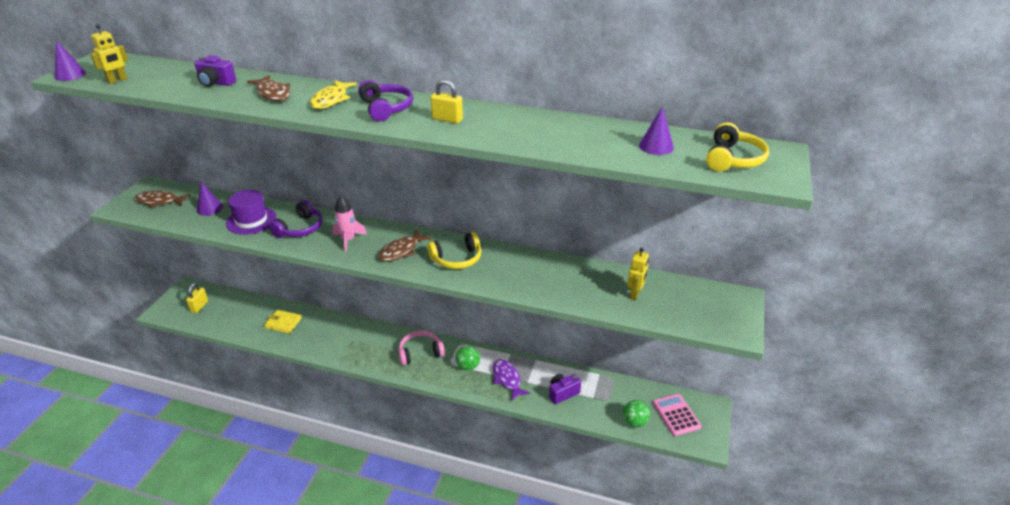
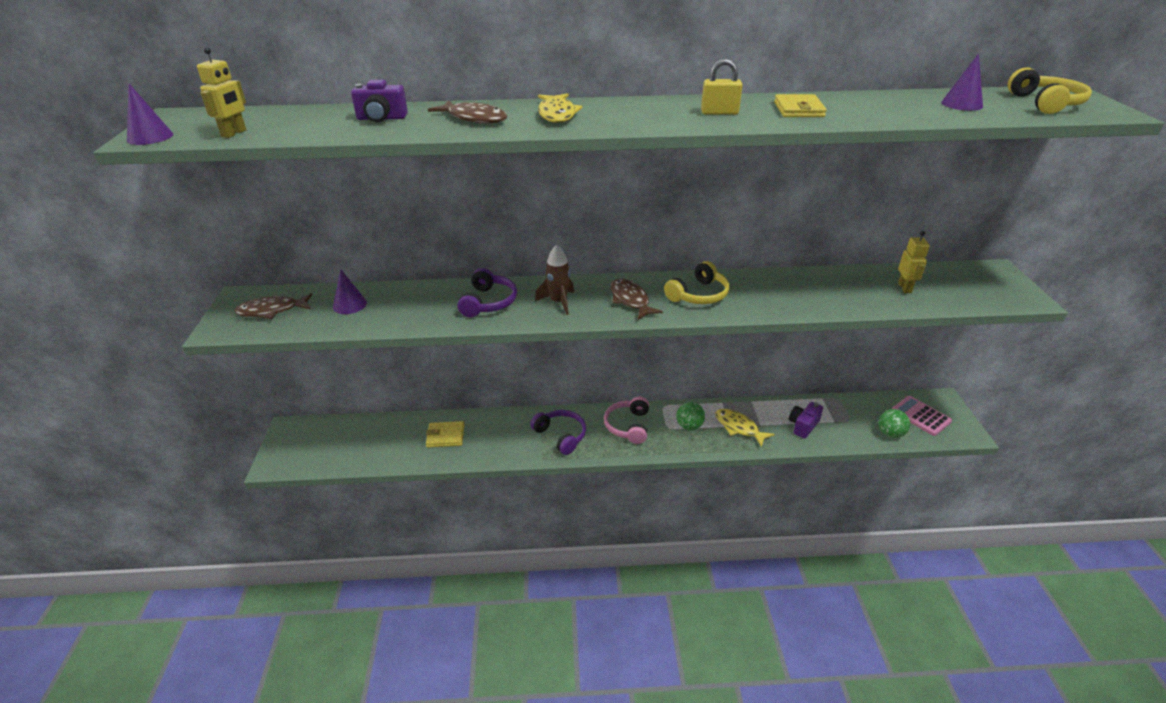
camera: 20 degrees left, 0 degrees up
yellow padlock [186,283,208,313] -> none
purple hat [226,190,276,235] -> none
pink rocket [332,196,367,252] -> brown rocket [535,245,574,315]
purple headphones [358,80,413,122] -> purple headphones moved to [530,410,586,455]
brown fish [378,230,431,262] -> brown fish turned 135 degrees clockwise [611,279,663,320]
pink headphones [399,331,445,365] -> pink headphones turned 45 degrees counterclockwise [604,397,649,444]
purple fish [493,359,530,401] -> yellow fish [715,409,775,447]
none -> yellow wallet [774,94,827,117]

